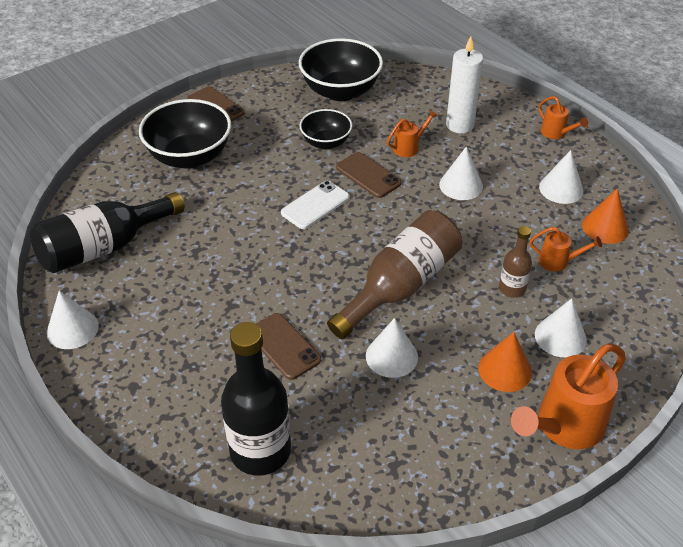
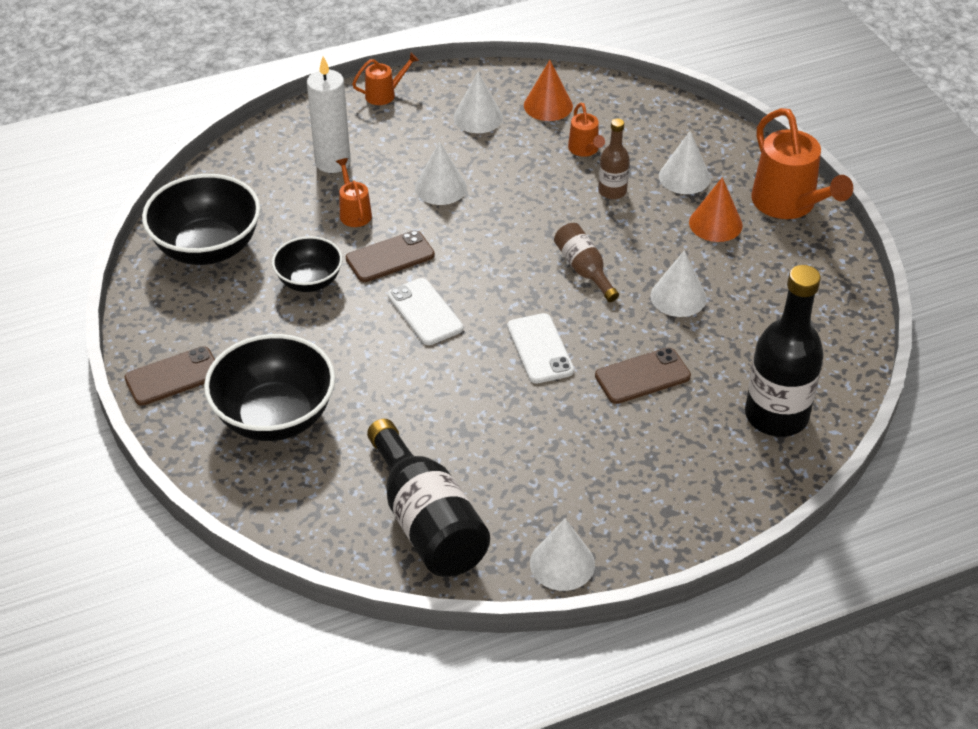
camera: 75 degrees left, 0 degrees up
brown bottle [327,210,462,339] -> brown bottle [554,223,619,302], size x0.52
orange watering can [530,227,602,271] -> orange watering can turned 135 degrees clockwise [568,103,605,157]
none -> white phone [507,313,574,384]

